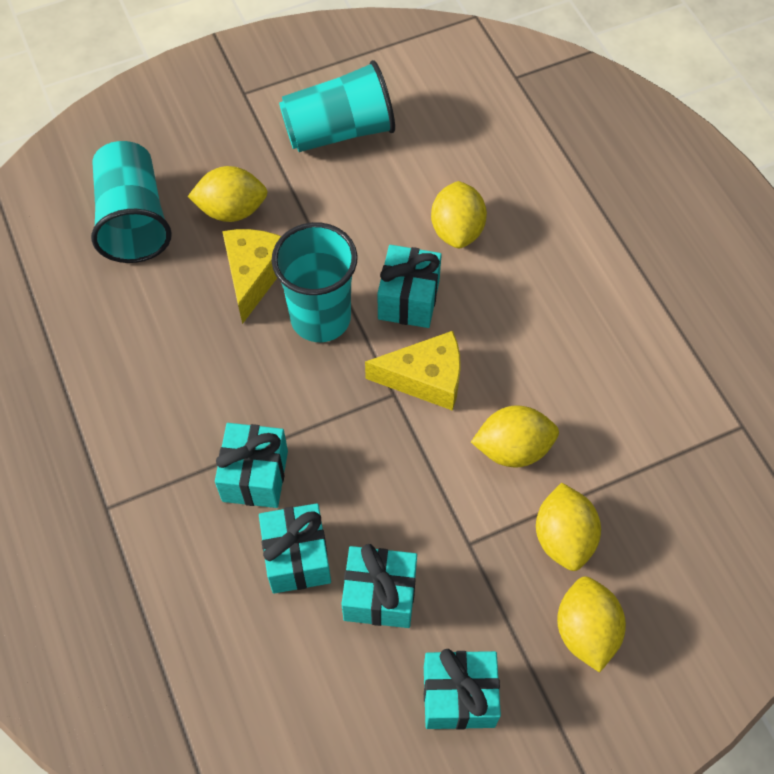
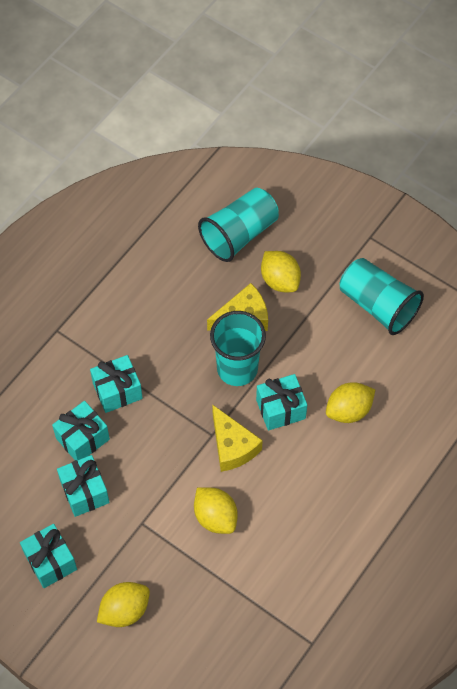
camera: 60 degrees right, 0 degrees up
yellow lemon [536,482,601,571] -> none

